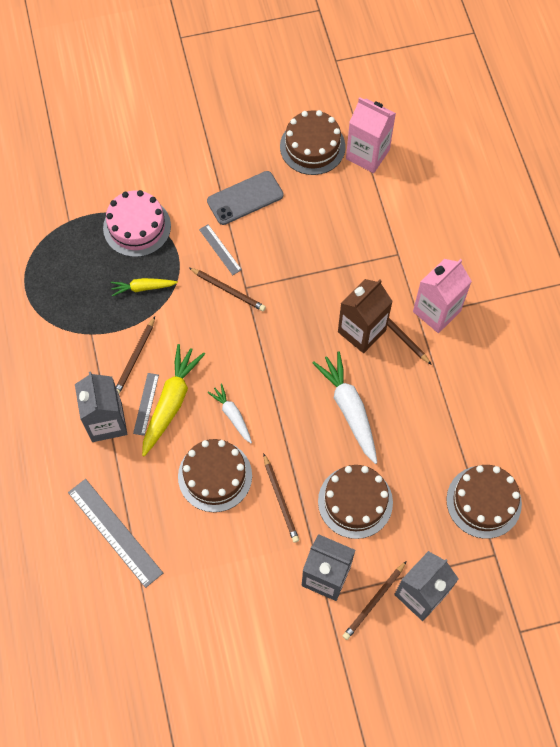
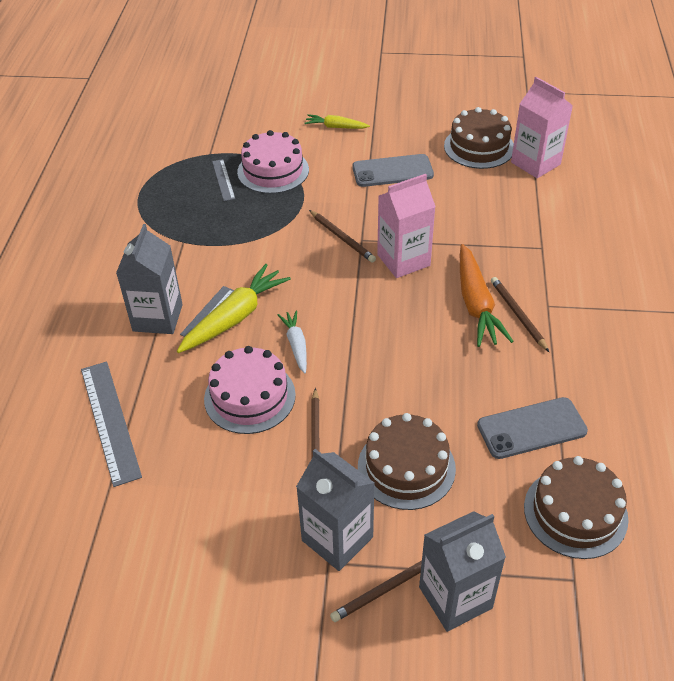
camera: 20 degrees right, 20 degrees down
yellow carrot [111,278,178,296] -> yellow carrot moved to [304,114,370,129]
brown pencil [116,317,155,394] -> none
brown cake [178,439,252,512] -> pink cake [204,346,296,434]
grey ruler [199,224,242,275] -> grey ruler moved to [212,159,235,201]
white carrot [313,351,377,464] -> none
brown carton [338,279,393,353] -> orange carrot [460,244,514,347]
pink carton [413,259,472,333] -> pink carton moved to [377,174,436,278]
none -> grey phone [477,397,588,459]

